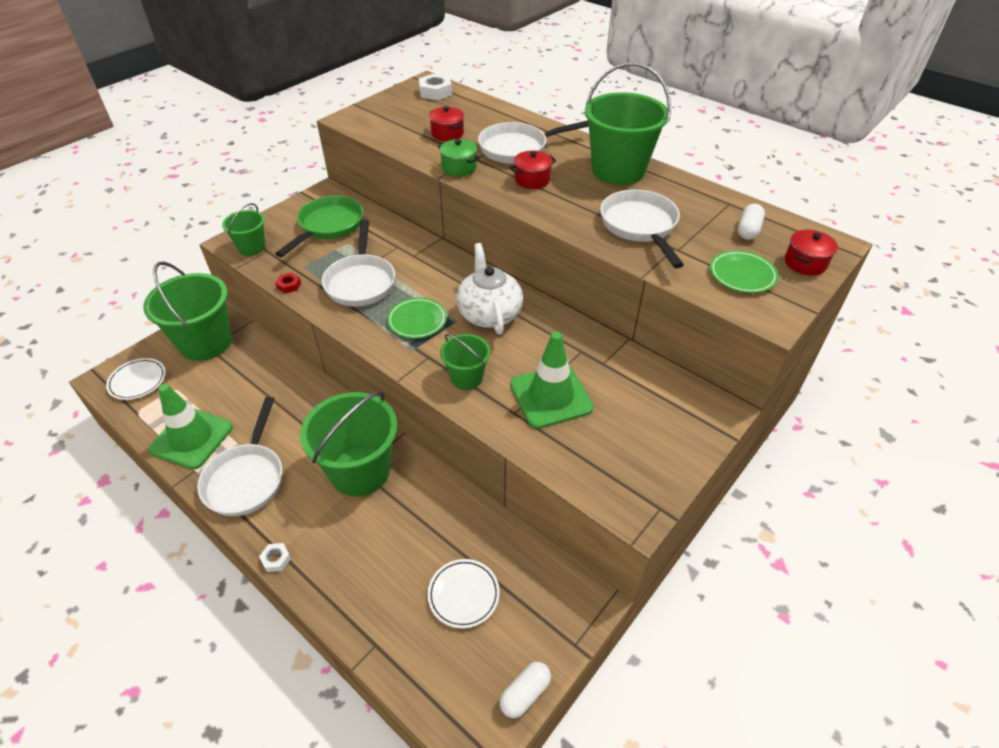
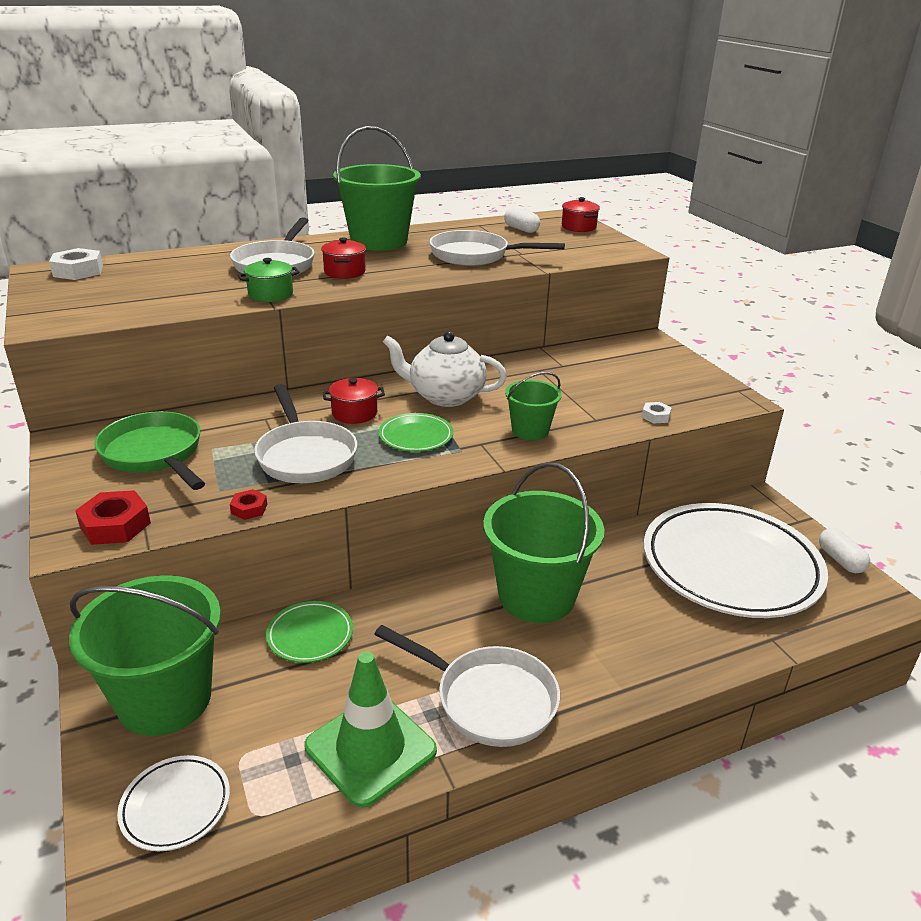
camera: 65 degrees left, 15 degrees down
green bucket [222,203,266,256] -> red nut [75,490,151,545]
white nut [259,543,291,572] -> white nut moved to [642,402,671,424]
white pan [322,220,395,307] -> white pan turned 45 degrees clockwise [254,384,357,483]
white plate [428,559,500,628] -> white plate [644,503,828,618], size x2.33
red pot [429,106,464,141] -> red pot moved to [323,378,385,424]
green traffic cone [510,332,594,429] -> none
green plate [710,250,778,293] -> green plate moved to [266,601,353,663]

